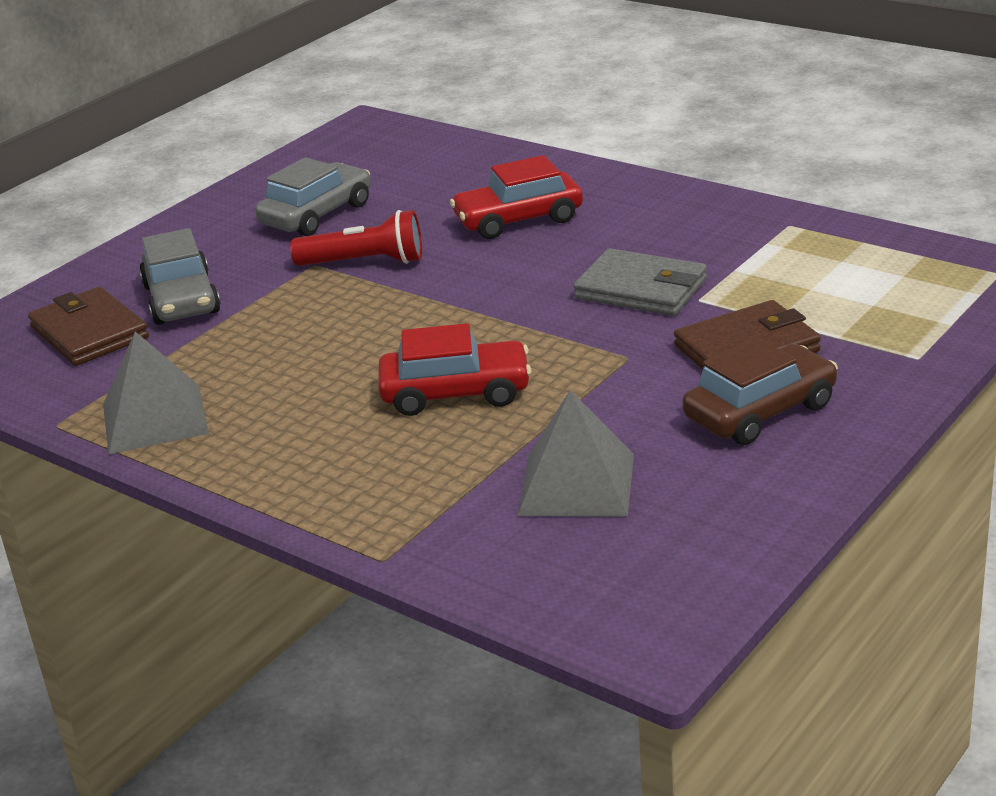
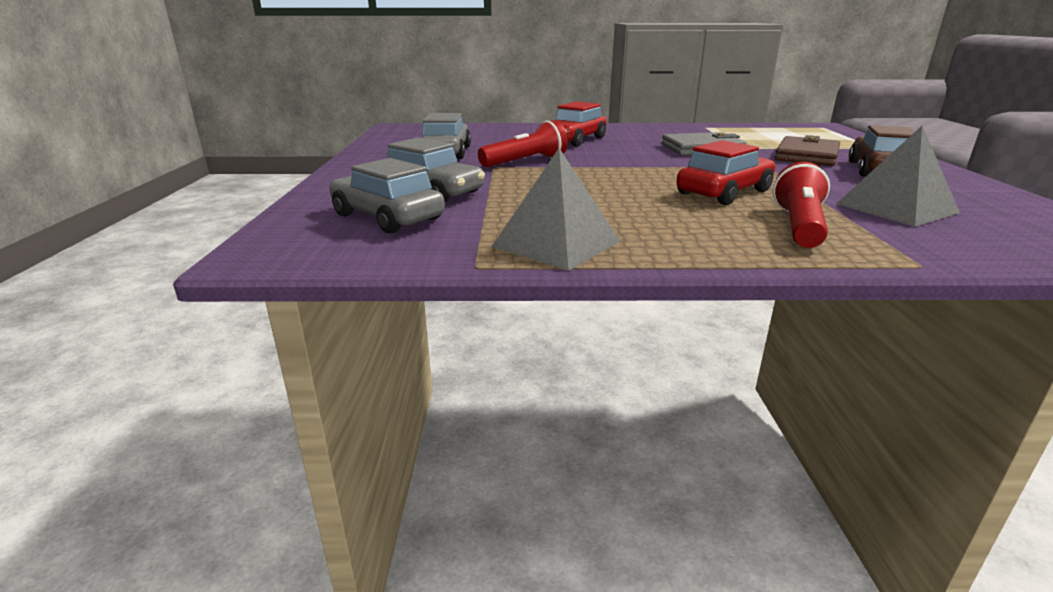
camera: 40 degrees left, 5 degrees down
brown wallet [28,287,149,366] -> grey car [329,158,445,233]
none -> red flashlight [773,162,830,248]

